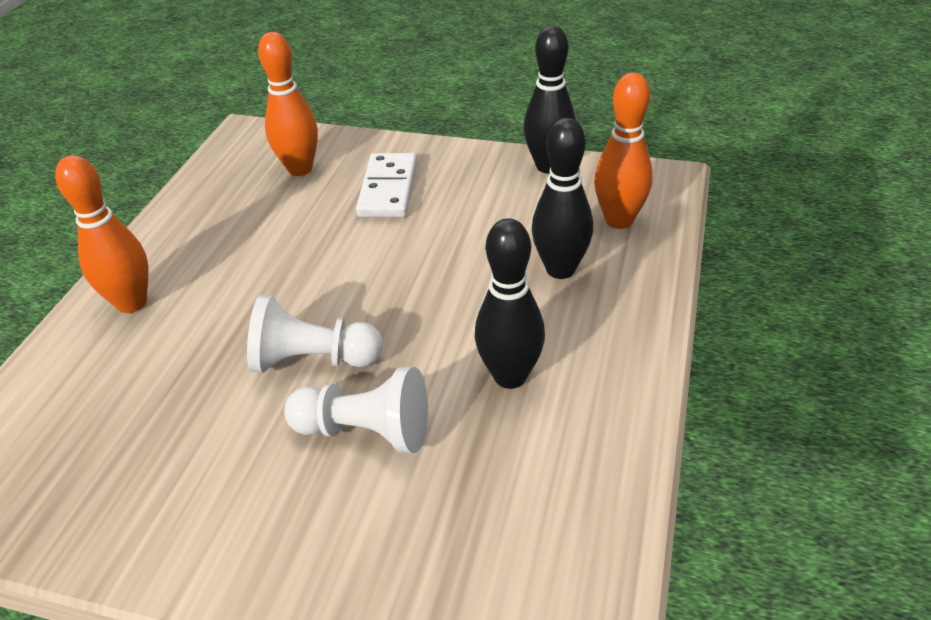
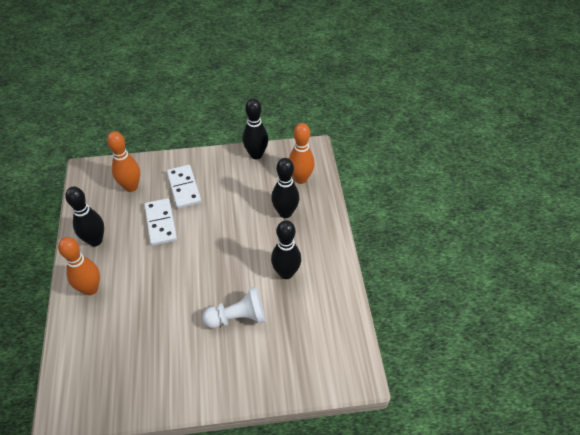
camera: 25 degrees left, 10 degrees up
white pawn [247,295,383,373] -> none
none -> black bowling pin [65,186,104,246]
none -> white domino [144,198,177,246]

